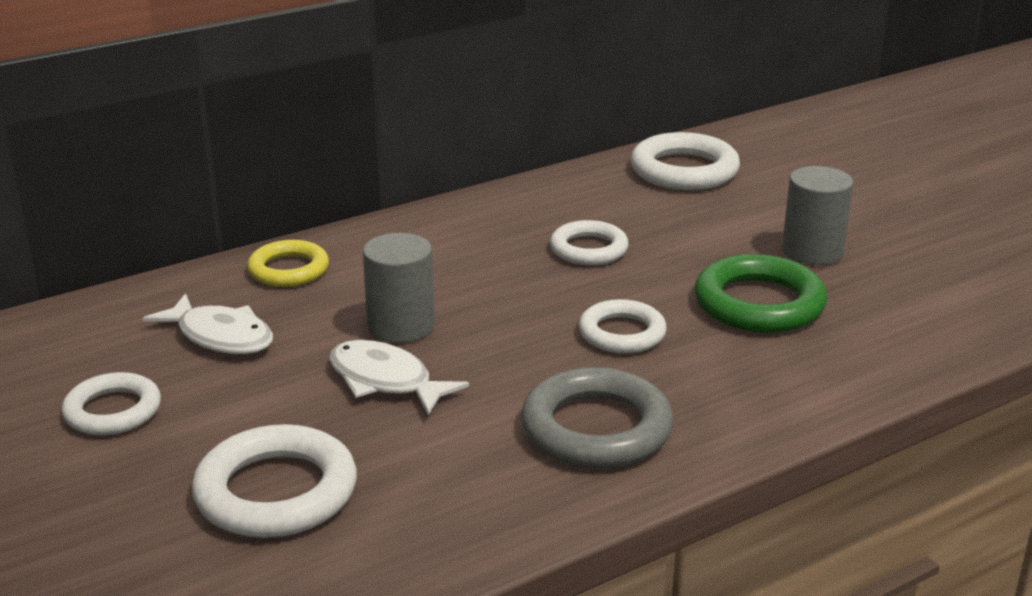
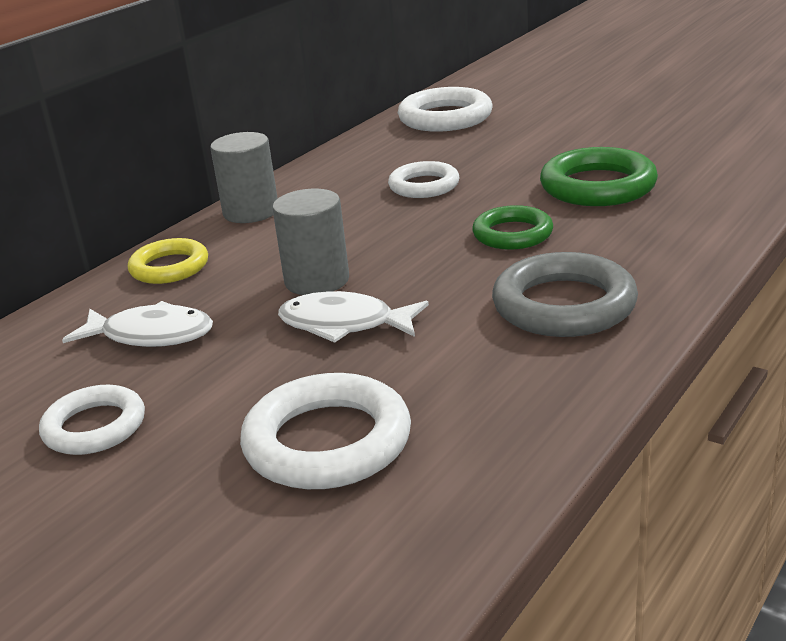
camera: 20 degrees left, 0 degrees up
white ring [579,299,667,354] -> green ring [472,205,553,250]
grey cylinder [782,166,854,265] -> grey cylinder moved to [210,132,278,223]

